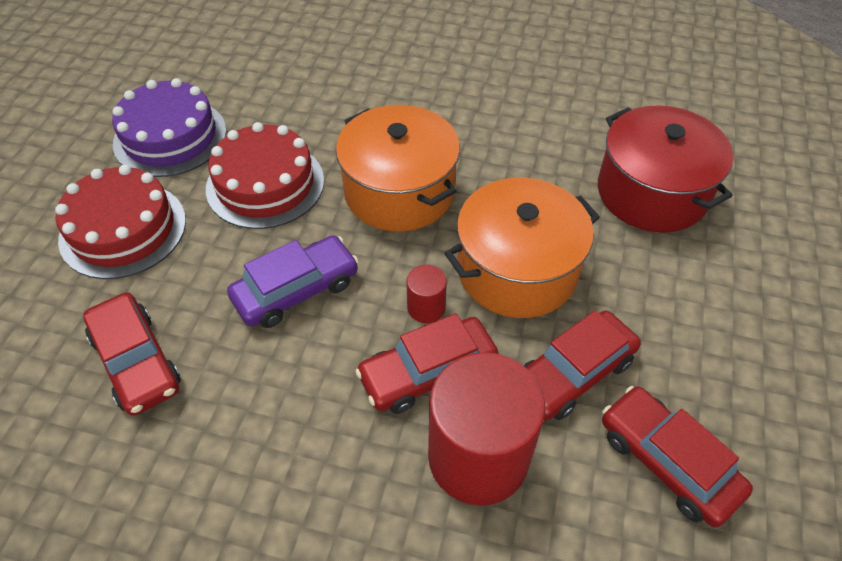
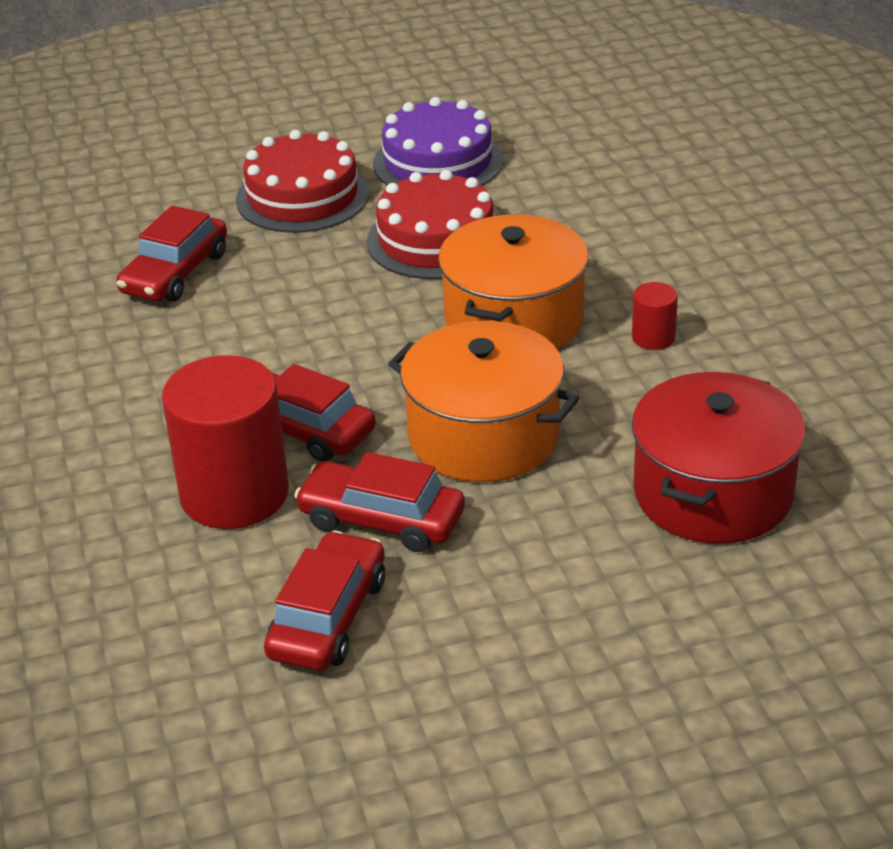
camera: 60 degrees right, 15 degrees down
purple car [227,235,359,328] -> none
red cylinder [407,265,447,323] -> red cylinder moved to [632,282,678,350]

